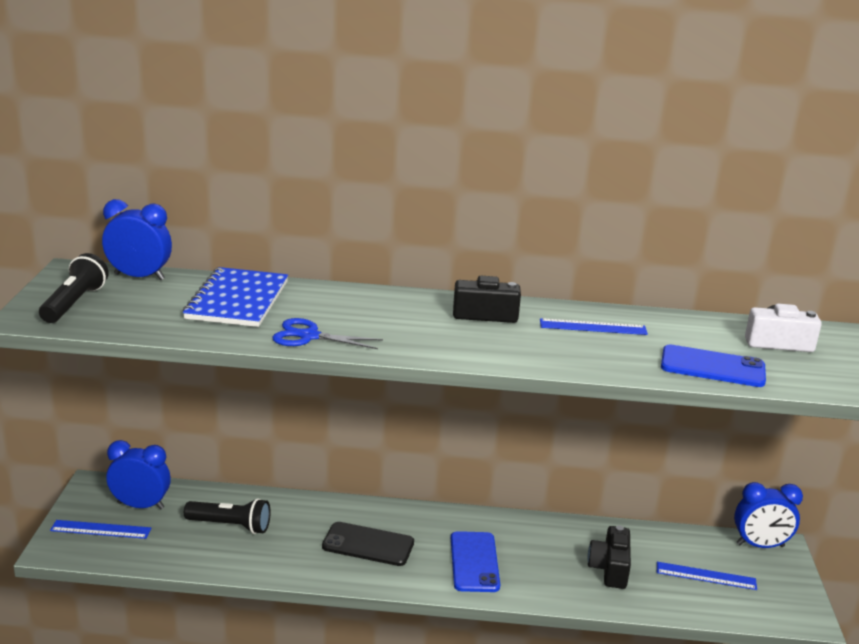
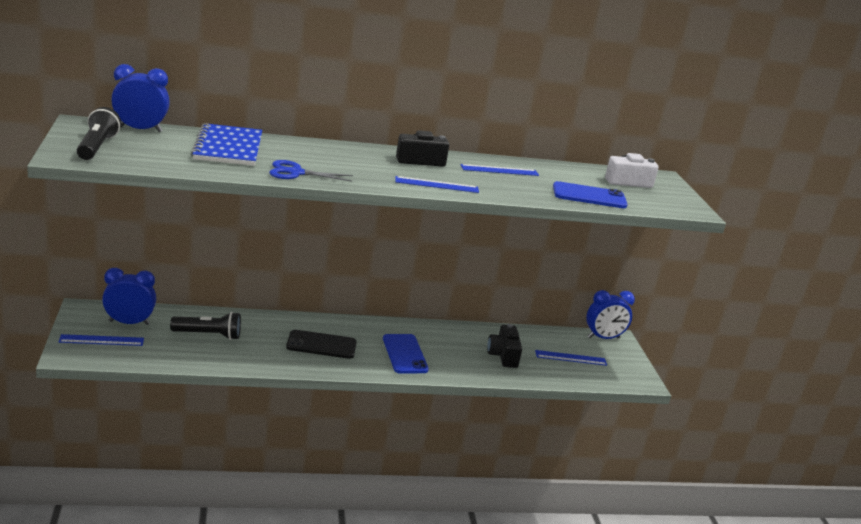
camera: 15 degrees left, 0 degrees up
none -> blue ruler [395,176,479,193]

